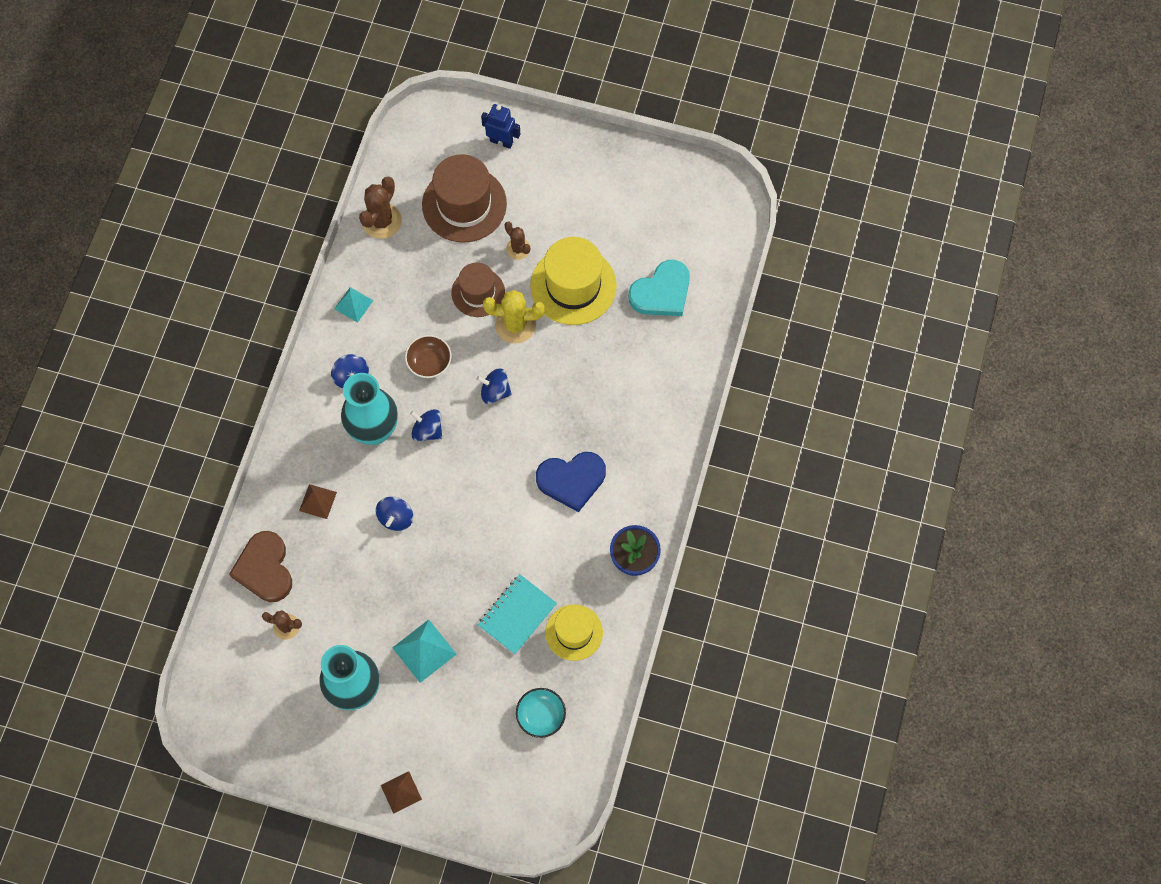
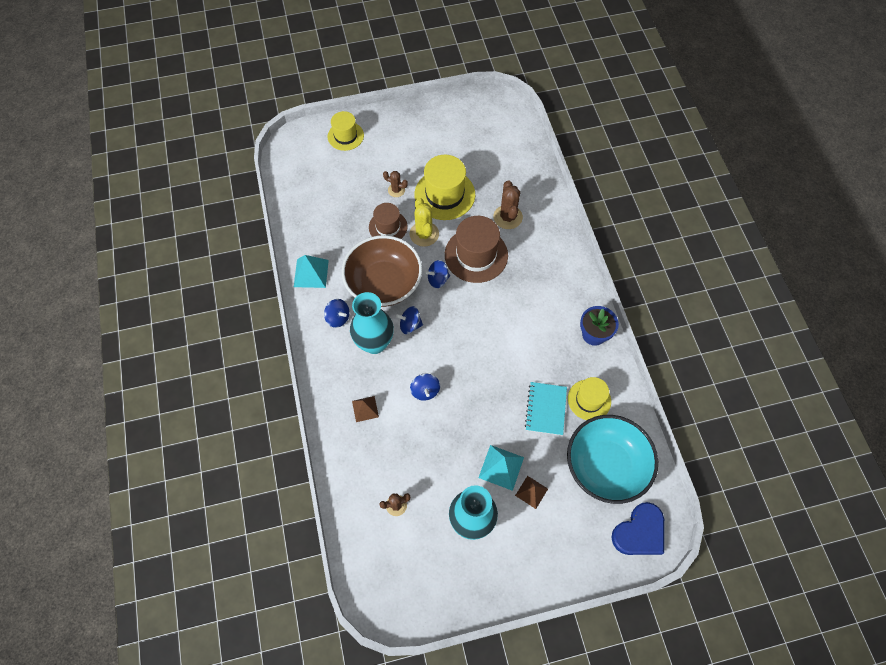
camera: 30 degrees left, 5 degrees down
brown heart [229,531,292,602] -> none
turquoise pyramid [334,287,374,323] -> turquoise pyramid [294,255,329,288], size x1.51
brown cactus [359,176,402,239] -> brown cactus moved to [493,180,523,229]
brown pyramid [381,771,422,814] -> brown pyramid moved to [515,476,548,509]
brown bowl [405,335,452,378] -> brown bowl [342,235,422,307], size x2.28
brown hat [422,154,507,243] -> brown hat moved to [445,216,508,283]
blue robot [481,104,520,149] -> yellow hat [328,111,364,151]
yellow cactus [483,290,545,343] -> yellow cactus turned 75 degrees counterclockwise [409,198,439,247]
turquoise bowl [516,688,566,738] -> turquoise bowl [567,415,658,504], size x2.28
blue heart [536,452,606,512] -> blue heart moved to [611,502,664,555]
turquoise heart [628,260,690,316] -> none

